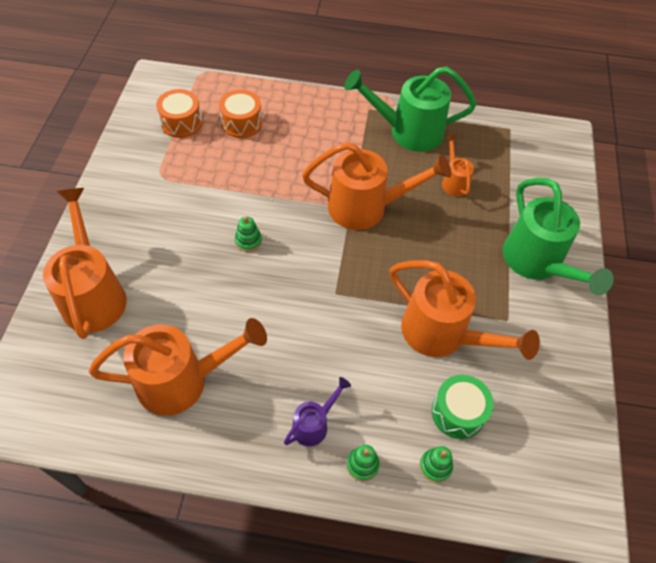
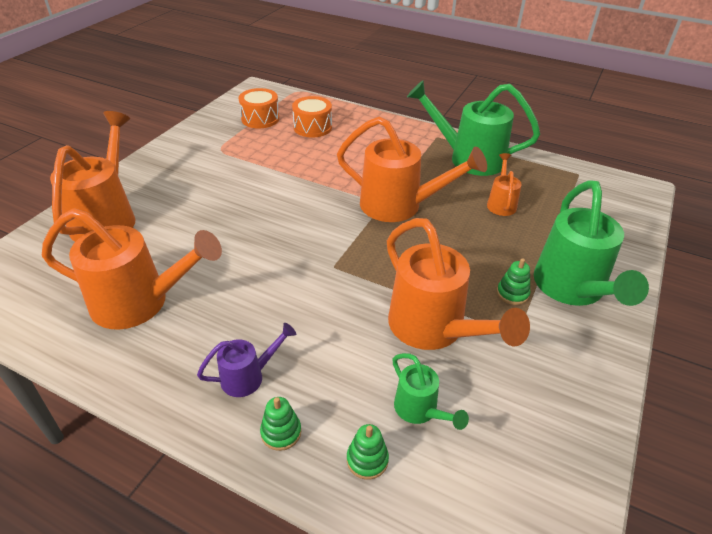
camera: 20 degrees right, 15 degrees down
green stacking toy [235,216,262,252] -> green stacking toy moved to [497,258,530,305]
green drum [432,375,494,439] -> green watering can [392,353,469,430]

